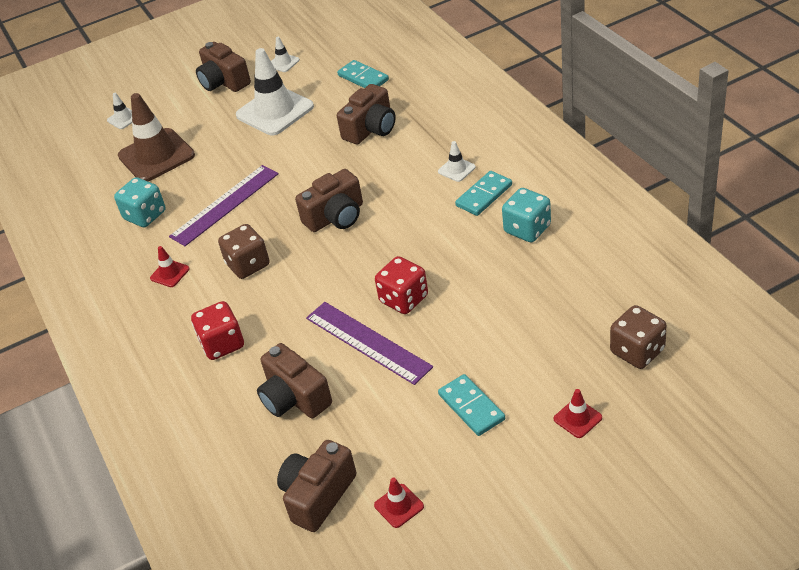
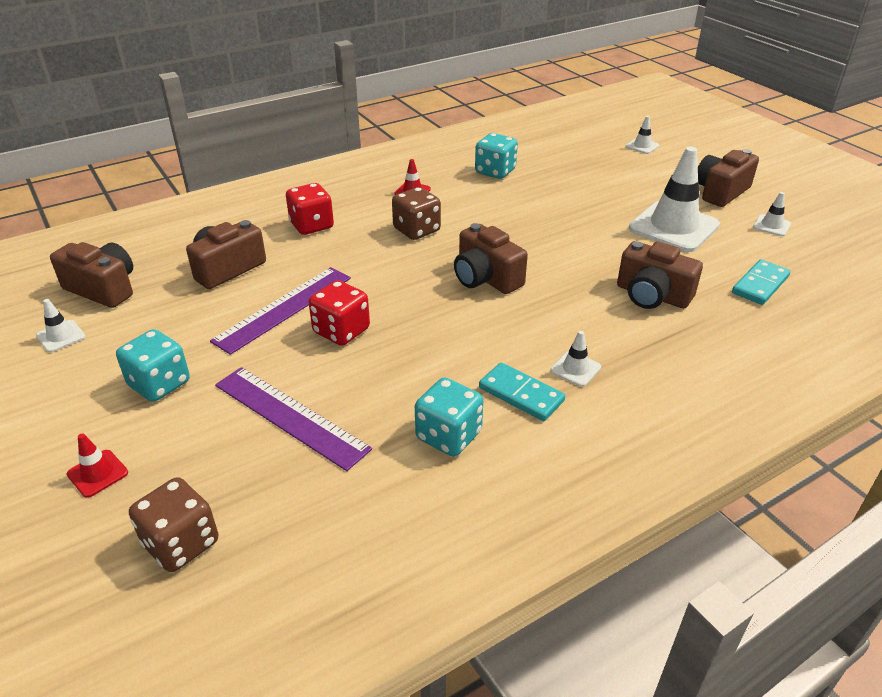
camera: 80 degrees right, 5 degrees down
brown traffic cone [118,93,195,181] -> none
purple ruler [169,165,279,246] -> purple ruler moved to [215,367,372,471]
red traffic cone [374,478,424,528] -> white traffic cone [36,299,85,352]
turquoise domino [438,374,505,436] -> turquoise dice [116,329,190,402]

